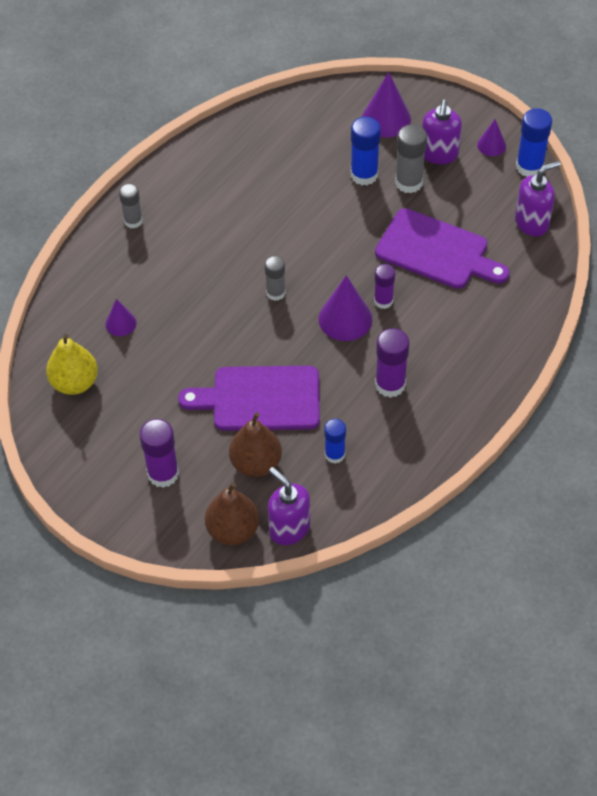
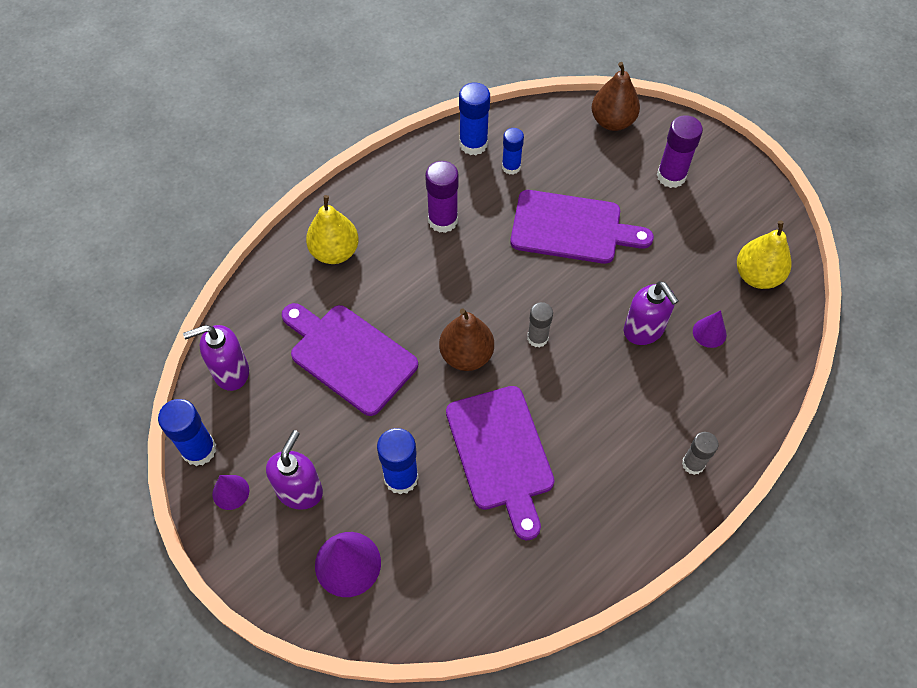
camera: 170 degrees left, 5 degrees up
brown pear [229,412,282,477] -> brown pear moved to [439,308,494,371]
purple soap dispenser [268,467,310,545] -> purple soap dispenser moved to [624,281,679,345]
purple cone [319,275,372,341] -> none
purple glue stick [374,264,395,309] -> none
grey glue stick [395,124,427,194] -> none
none -> yellow pear [306,195,359,264]
none -> purple cutting board [446,386,554,540]
none -> blue glue stick [459,82,490,155]

